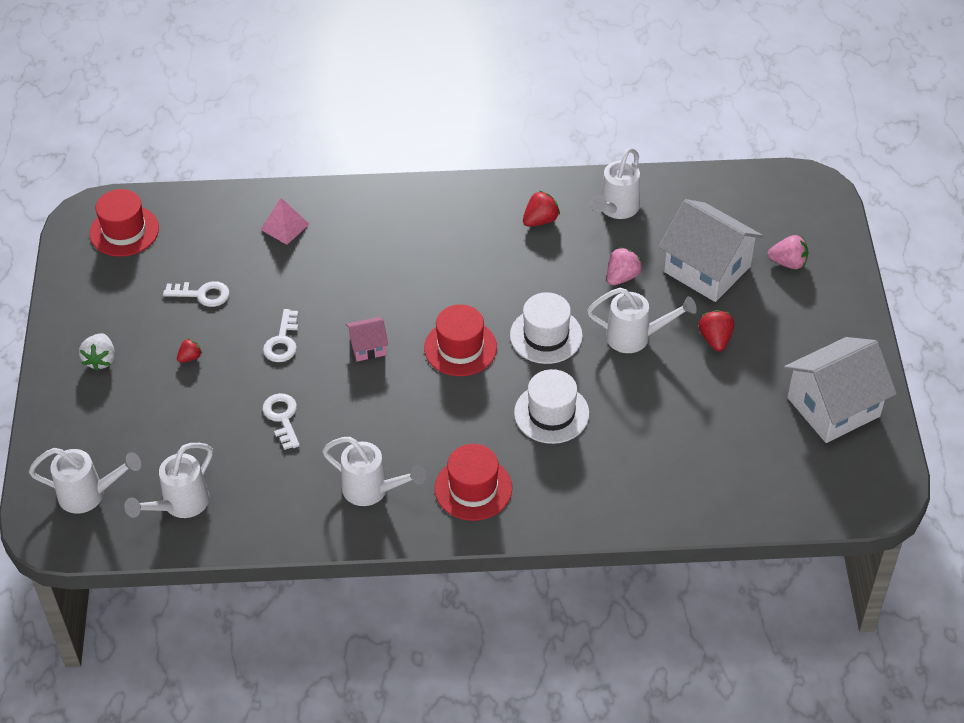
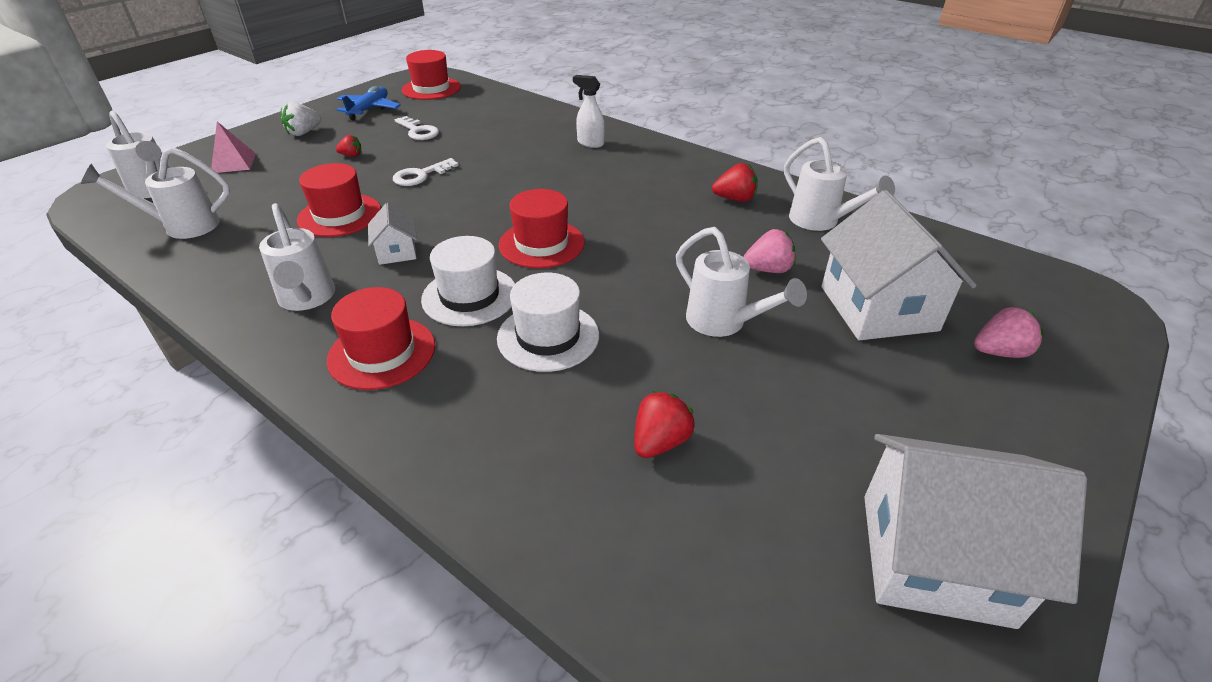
camera: 40 degrees right, 10 degrees down
pink pyramid [260,198,309,245] -> pink pyramid moved to [211,121,256,173]
white key [263,393,300,450] -> red hat [297,163,381,237]
pink house [346,317,388,361] -> none
white hat [510,292,583,364] -> white hat moved to [421,236,515,326]
white watering can [590,147,640,219] -> white watering can turned 105 degrees counterclockwise [784,137,895,231]
red strawberry [699,310,734,351] -> red strawberry moved to [634,391,695,458]
pink strawberry [767,235,808,269] -> pink strawberry turned 60 degrees counterclockwise [974,307,1044,358]
none -> blue plane [336,86,401,120]
none -> white house [368,203,417,265]
none -> white spray bottle [573,75,605,148]

